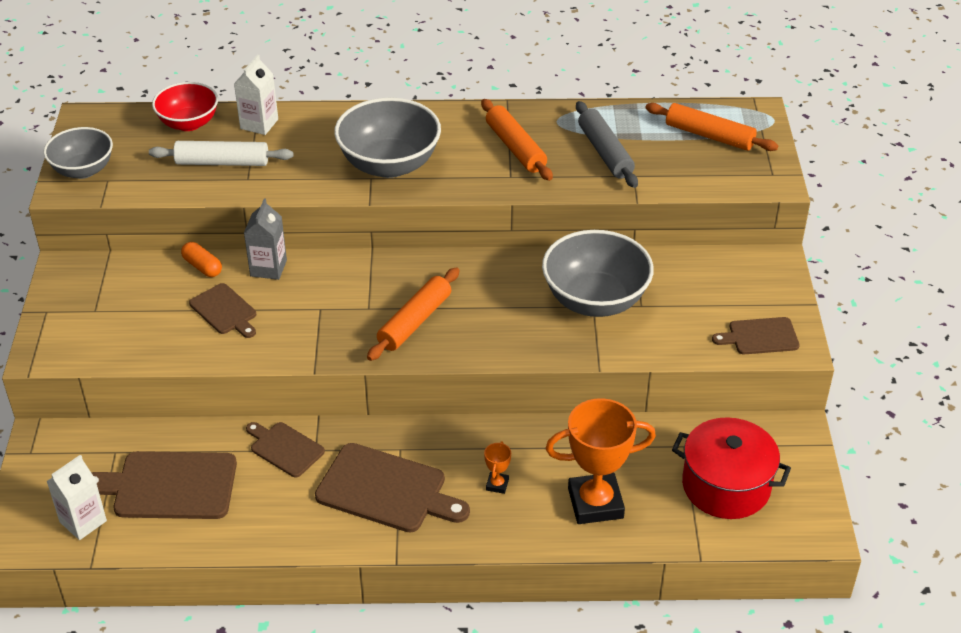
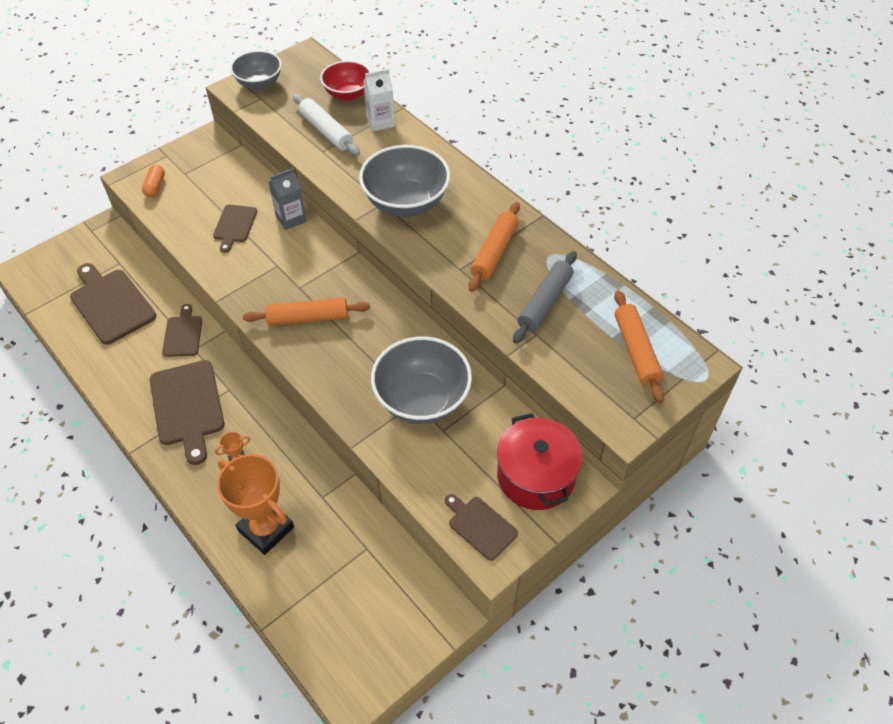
camera: 50 degrees right, 10 degrees up
white carton [47,455,107,540] -> none
orange capsule [181,242,222,277] -> orange capsule moved to [142,165,165,197]
red pot [672,417,791,519] -> red pot moved to [497,413,583,510]

